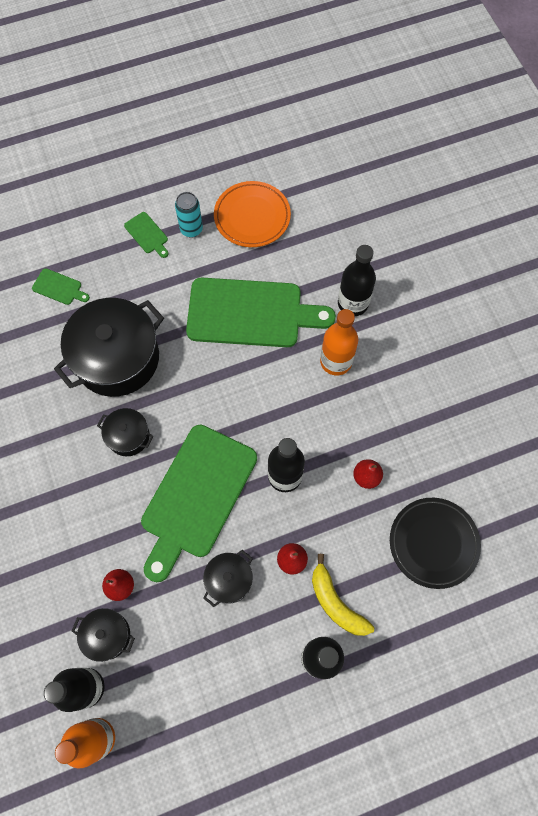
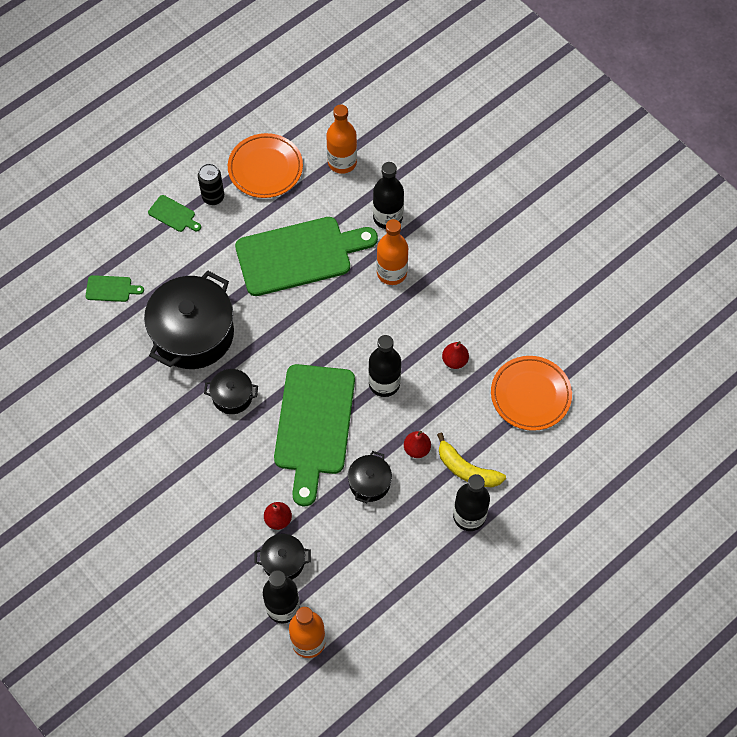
camera: 20 degrees left, 5 degrees down
turquoise can [175,192,203,238] -> black can [198,164,224,205]
black plate [390,498,481,589] -> orange plate [491,356,572,431]
none -> orange bottle [326,105,357,174]

